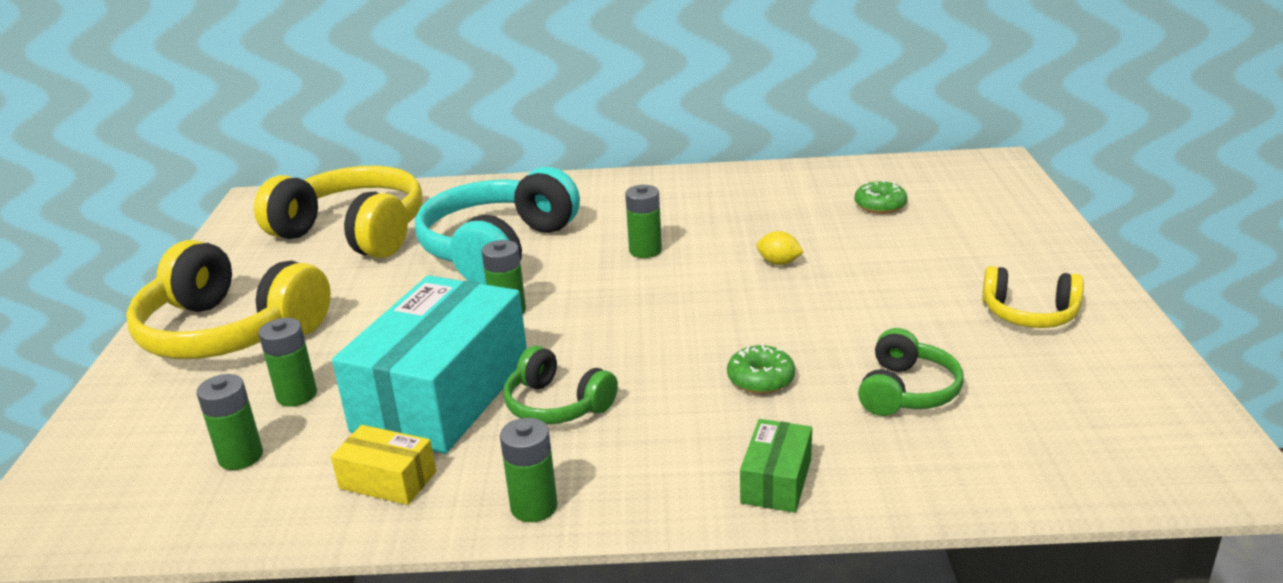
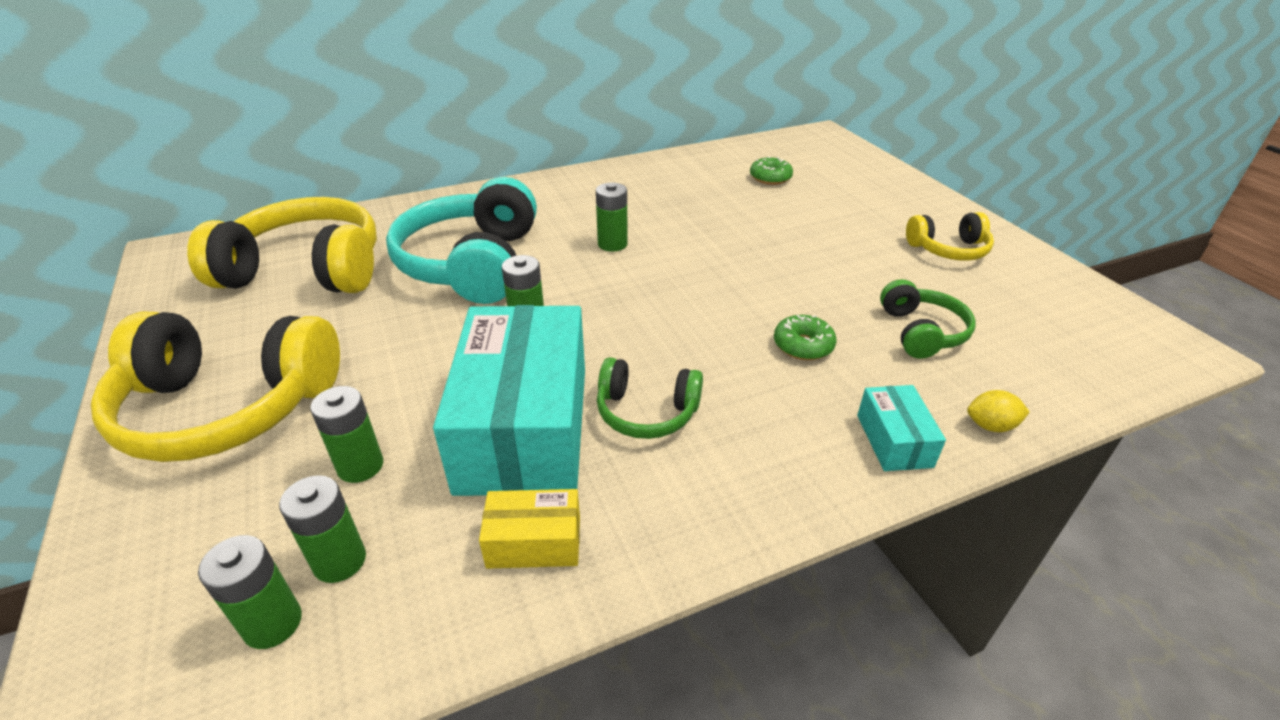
camera: 25 degrees left, 10 degrees up
green battery [500,418,558,522] -> green battery moved to [198,535,302,649]
green box [740,419,812,513] -> turquoise box [857,385,946,471]
yellow lemon [756,231,804,265] -> yellow lemon moved to [967,390,1030,432]

